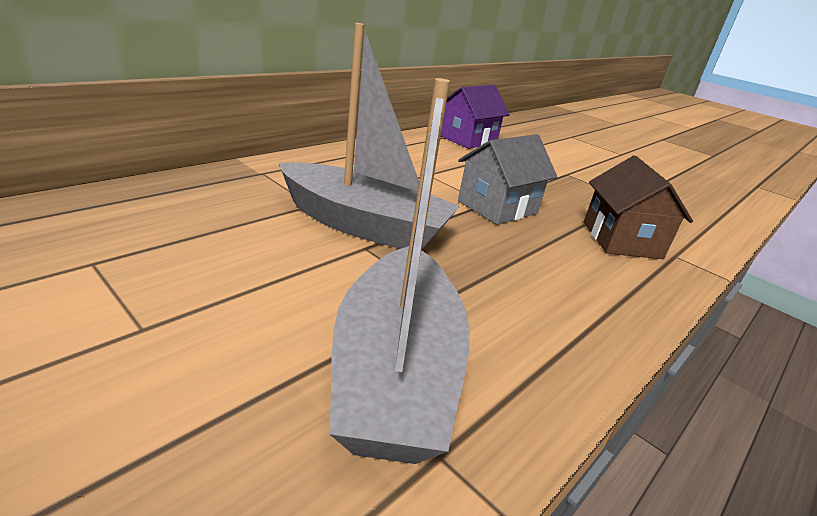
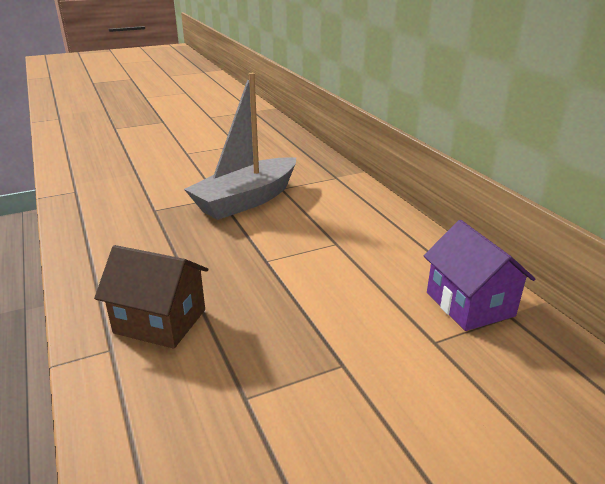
camera: 115 degrees right, 0 degrees up
grey boat [329,78,470,464] -> none
grey house [458,134,557,225] -> none

